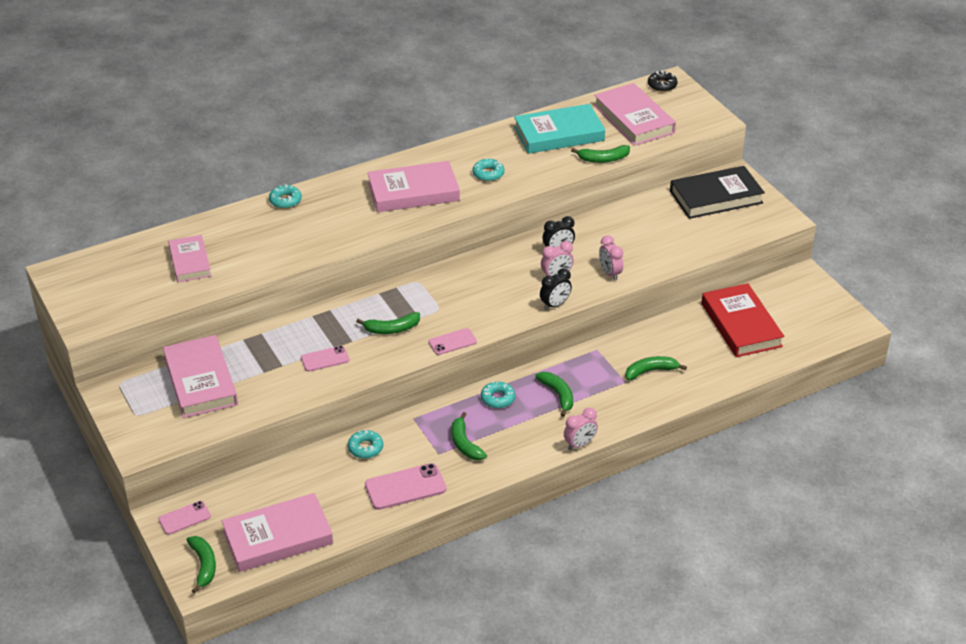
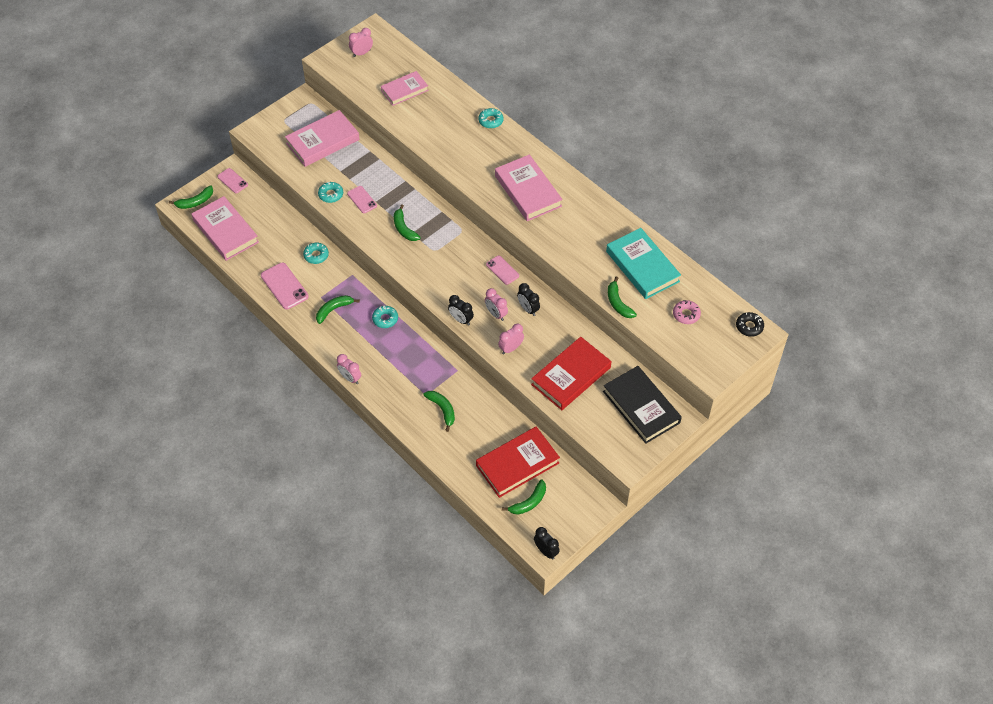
camera: 75 degrees right, 15 degrees up
pink phone [428,328,477,355] -> pink phone moved to [486,256,519,285]
turquoise donut [472,158,504,181] -> turquoise donut moved to [318,182,343,203]
green banana [535,372,573,417] -> green banana moved to [502,480,546,515]
pink book [594,83,676,146] -> pink donut [673,300,701,324]
none -> pink clock [349,28,373,57]
none -> red book [531,337,611,410]
none -> black clock [534,527,560,559]

